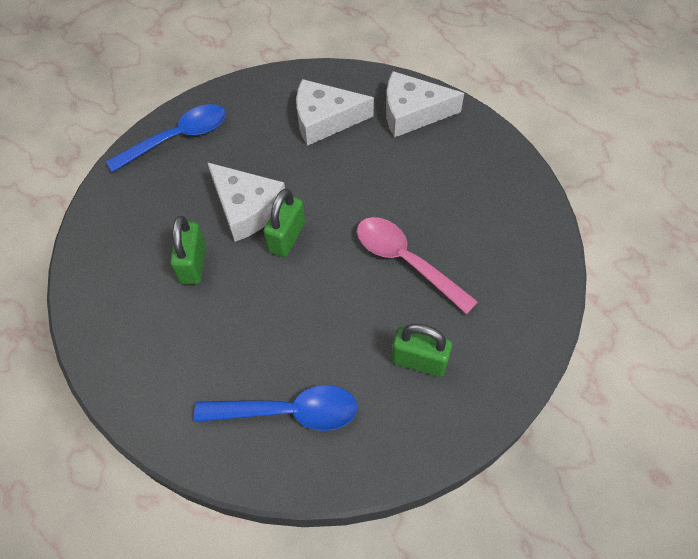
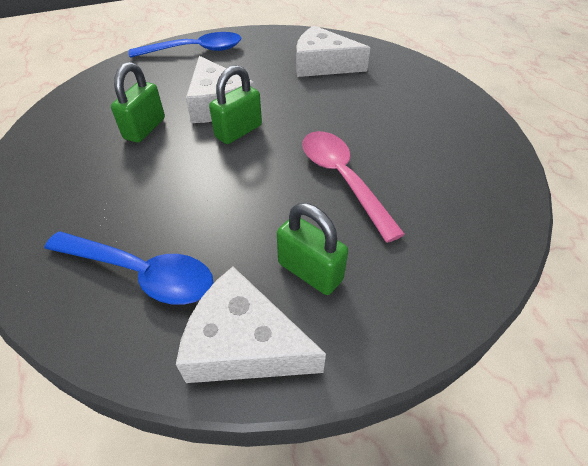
camera: 20 degrees right, 10 degrees down
white cheese [386,71,464,138] -> white cheese moved to [176,267,326,383]

